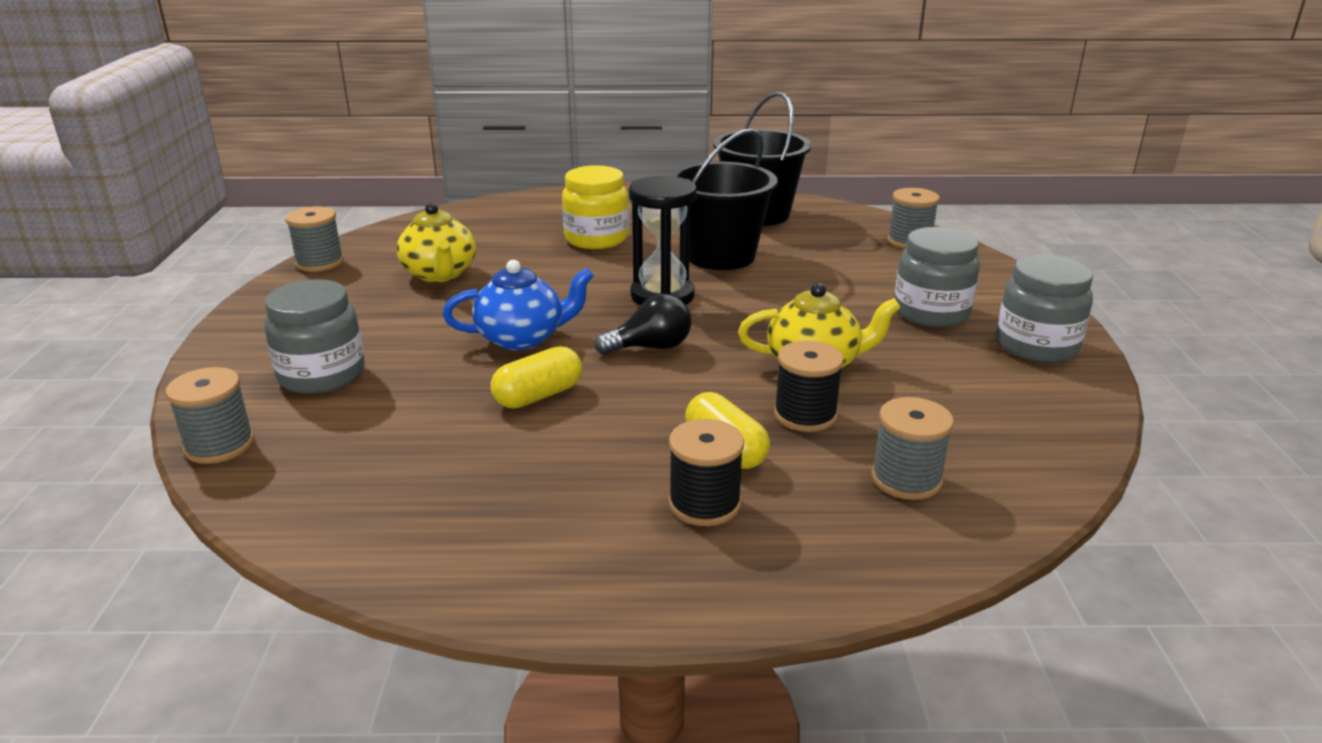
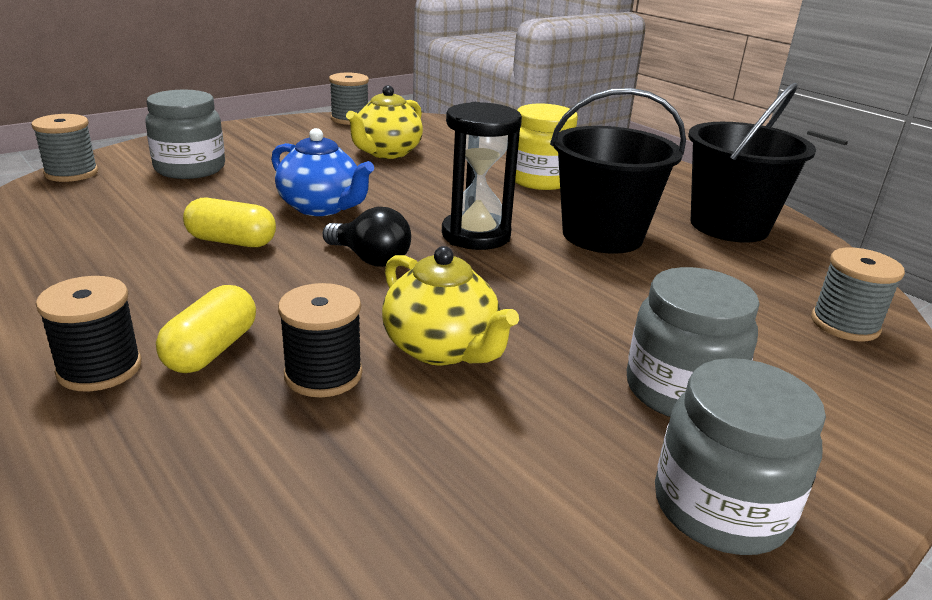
camera: 50 degrees right, 0 degrees up
grey spool [871,397,954,500] -> none

